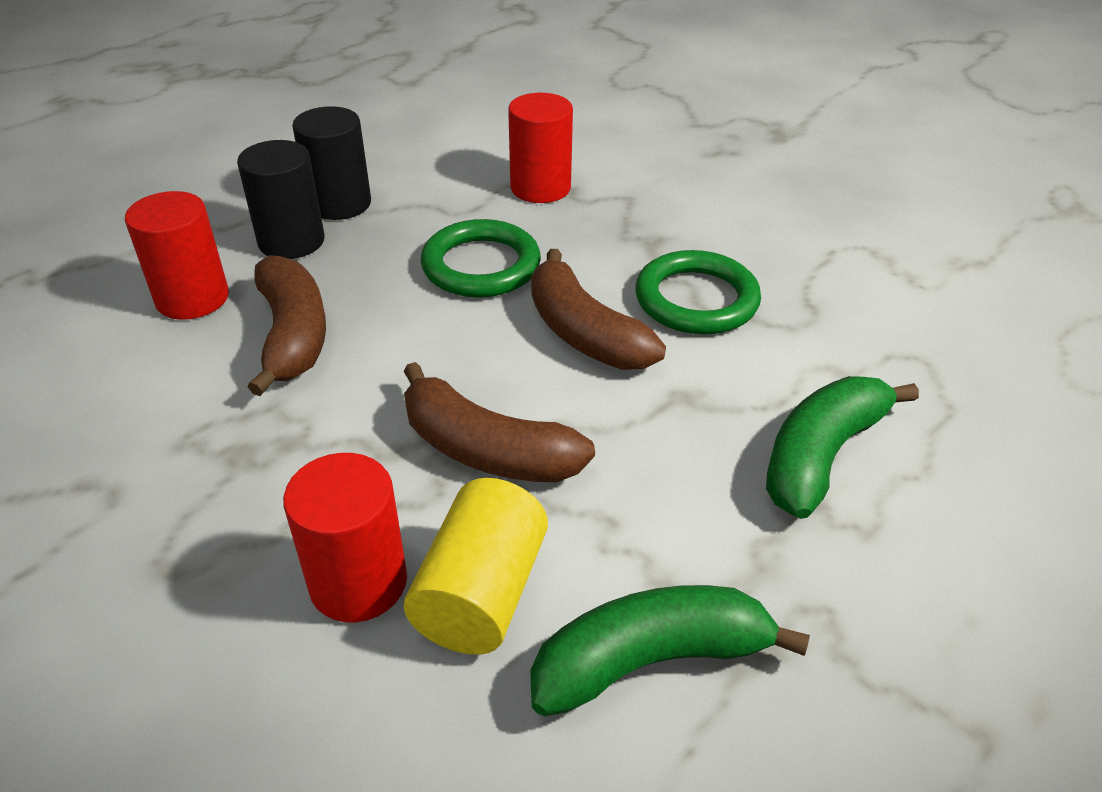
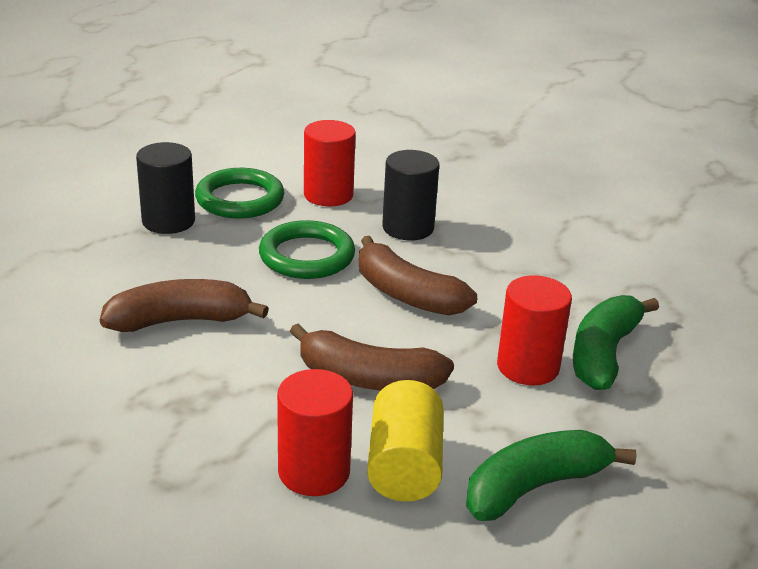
camera: 15 degrees left, 10 degrees down
red cylinder [125,191,229,320] -> red cylinder moved to [497,275,572,386]
black cylinder [237,140,325,259] -> black cylinder moved to [382,150,440,241]
brown banana [248,255,326,396] -> brown banana turned 75 degrees counterclockwise [100,279,269,332]
green ring [635,250,761,335] -> green ring moved to [195,168,284,219]

